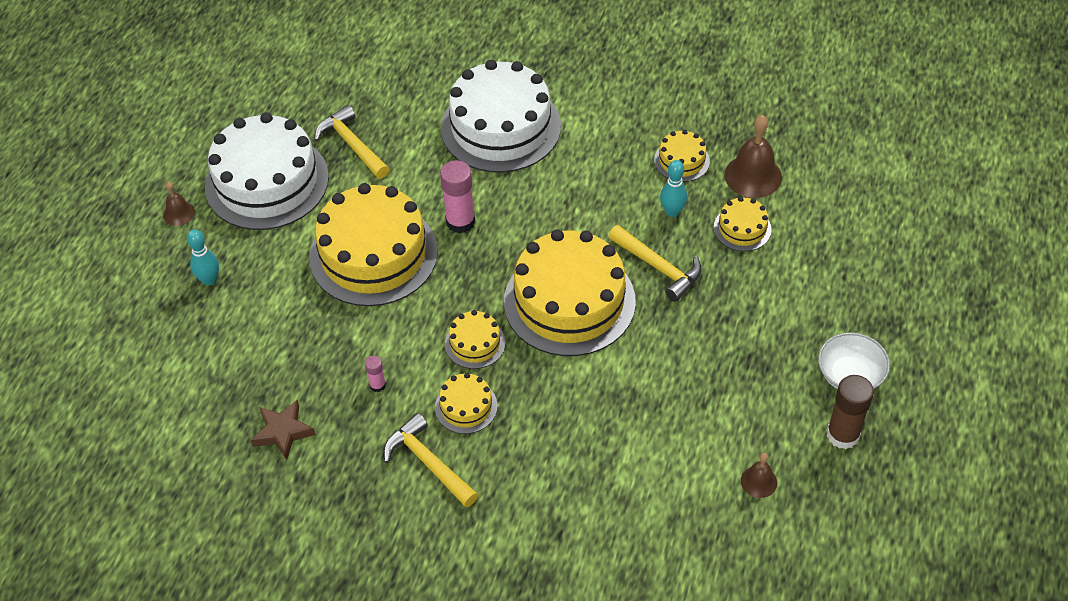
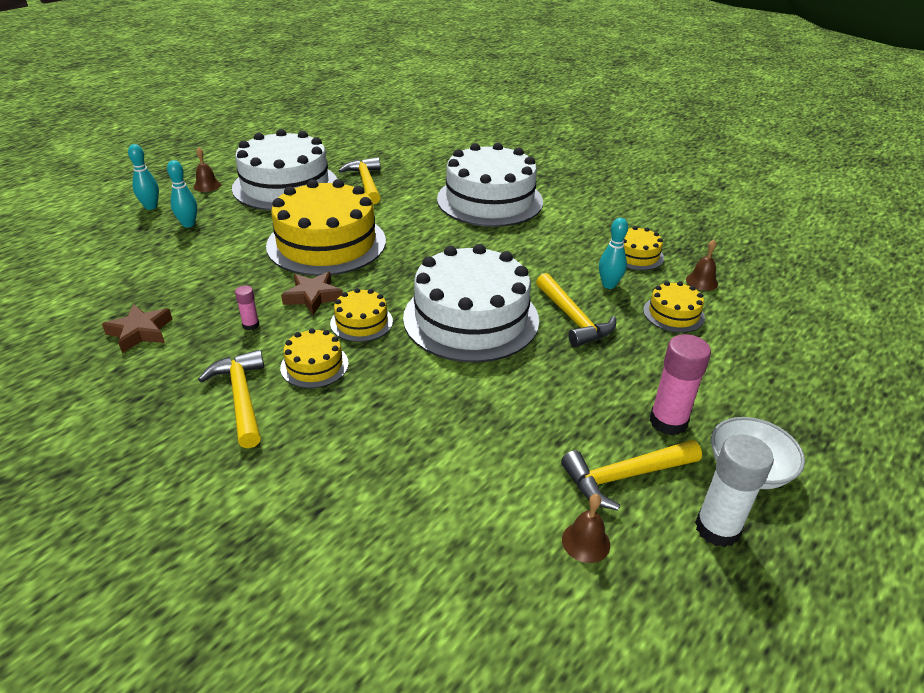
camera: 20 degrees right, 15 degrees down
pink glue stick [440,160,475,234] -> pink glue stick moved to [650,334,711,436]
yellow cake [504,229,636,356] -> white cake [403,244,539,362]
brown bell [725,115,782,198] -> brown bell [686,240,718,291], size x0.55
brown glue stick [827,375,874,449] -> white glue stick [695,435,774,547]
none -> turquoise bowling pin [128,144,159,210]
none -> brown star [281,272,343,315]
none -> yellow hammer [561,440,702,510]

